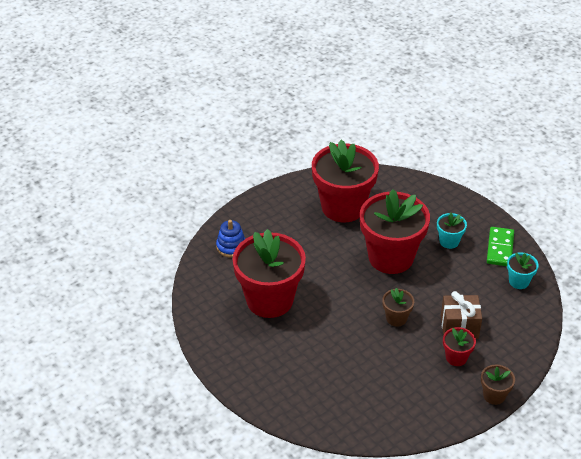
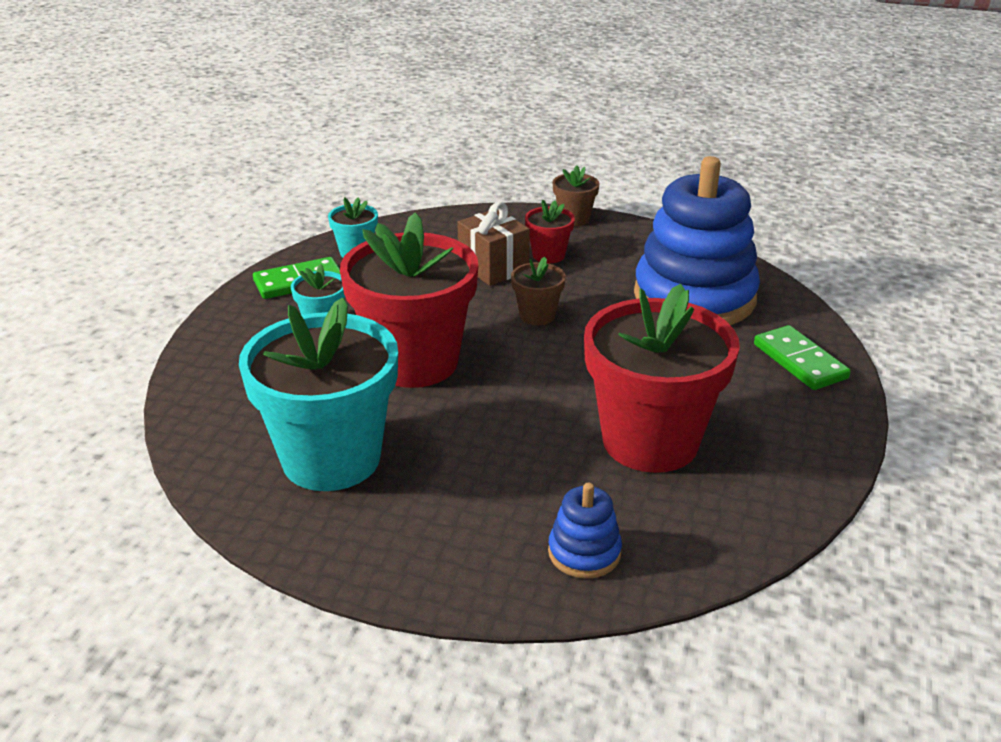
camera: 125 degrees left, 10 degrees down
red flower pot [312,140,379,222] -> turquoise flower pot [239,297,398,491]
none -> blue stacking toy [634,156,760,325]
none -> green domino [754,325,851,390]

